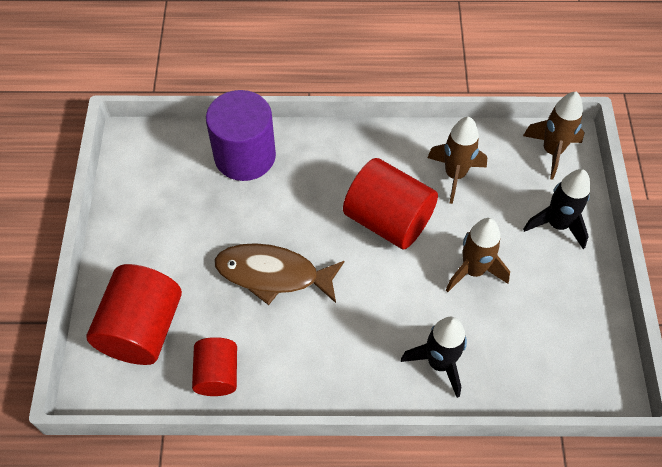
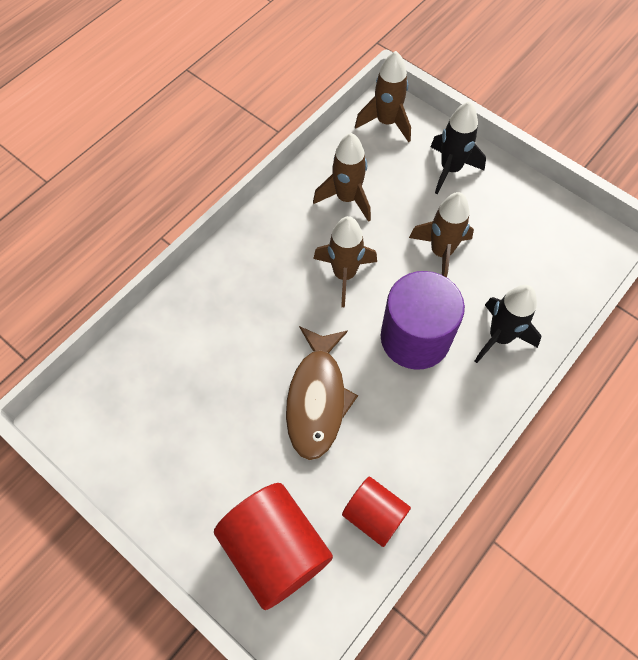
camera: 50 degrees left, 5 degrees up
purple cylinder [206,90,276,181] -> purple cylinder moved to [381,271,465,370]
brown fish [214,243,345,305] -> brown fish turned 45 degrees counterclockwise [286,326,358,460]
red cylinder [343,158,438,249] -> brown rocket [313,216,377,307]

